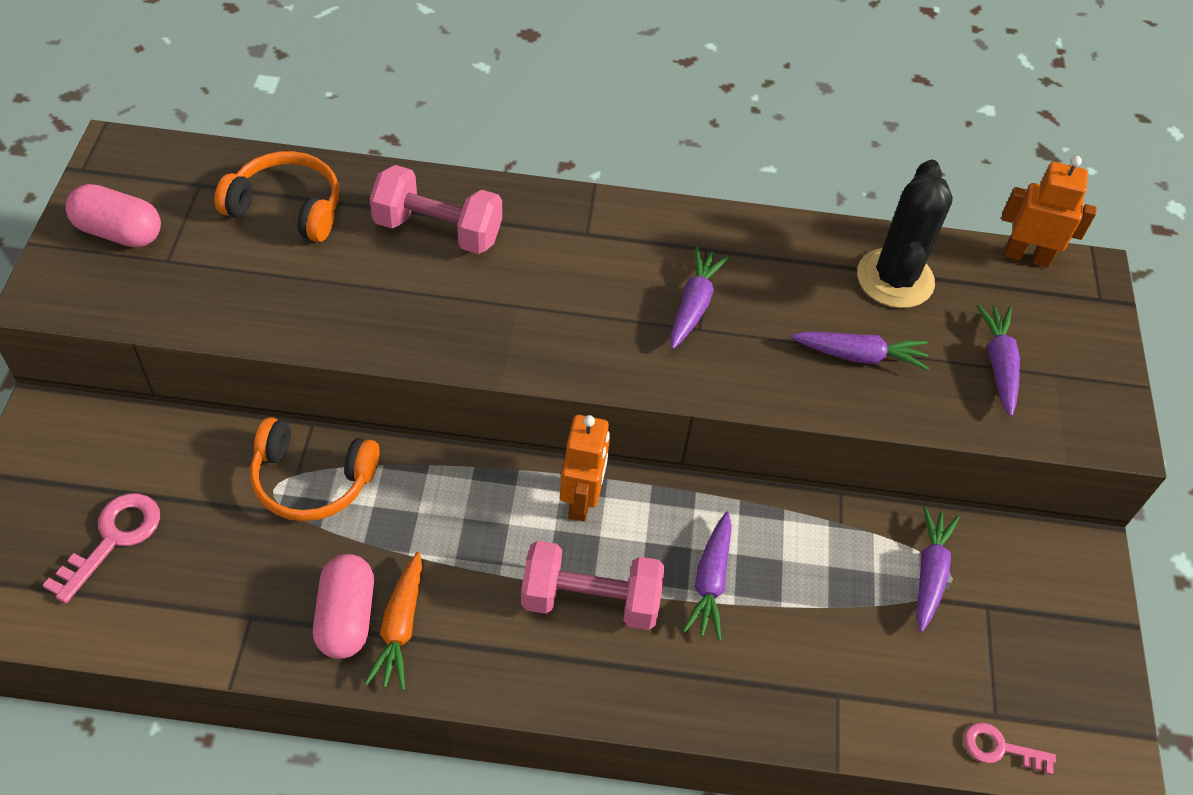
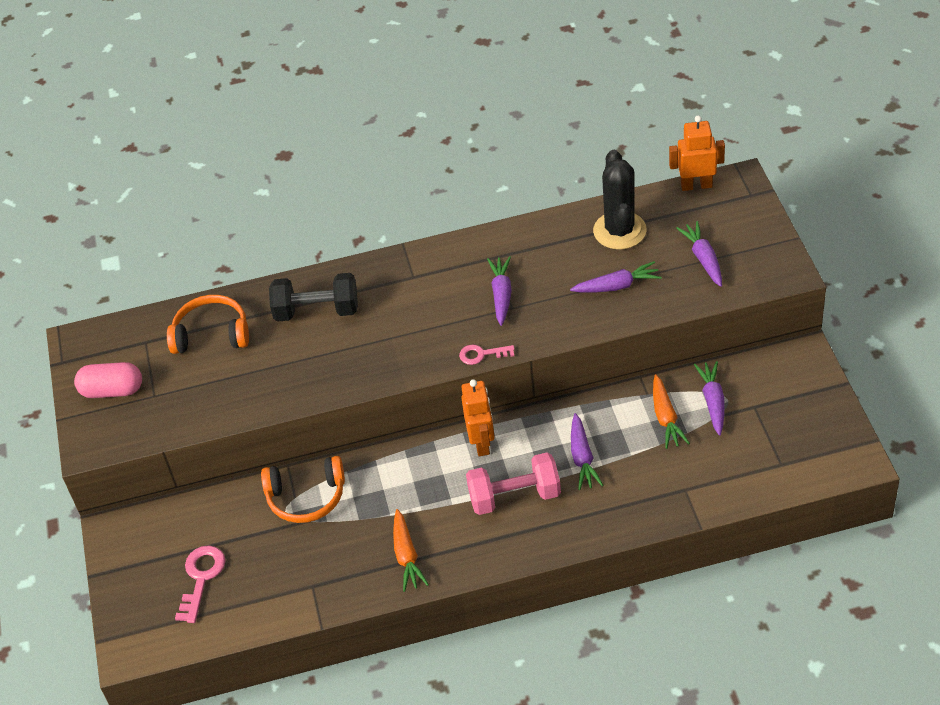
camera: 10 degrees left, 5 degrees down
pink capsule [313,554,374,659] -> none
pink dumbbell [370,165,502,254] -> black dumbbell [269,273,358,322]
pink key [964,722,1056,775] -> pink key moved to [459,345,515,365]
none -> orange carrot [653,374,690,449]

